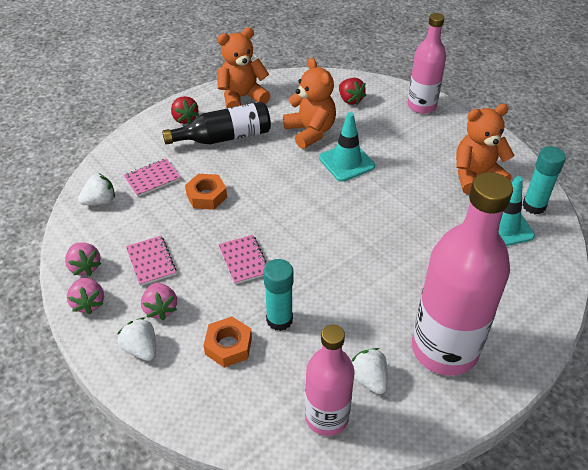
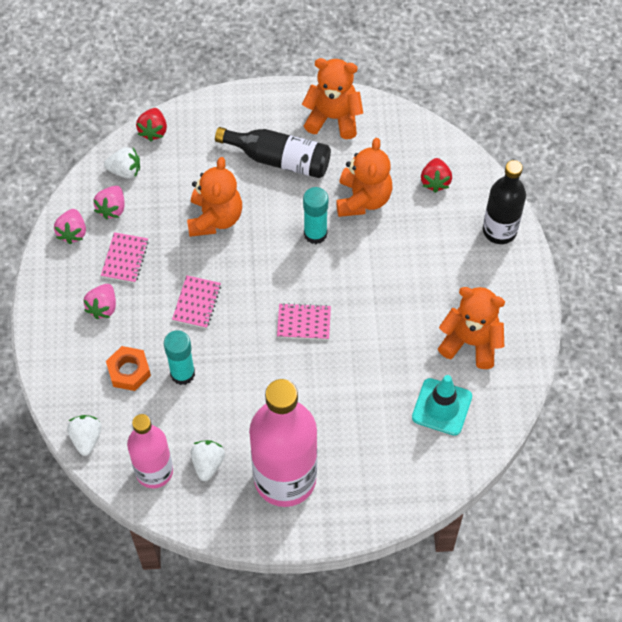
camera: 35 degrees right, 15 degrees up
pink strawberry [67,277,104,314] -> pink strawberry moved to [93,186,125,220]
white strawberry [117,317,156,361] -> white strawberry moved to [67,415,102,456]
pink notebook [123,158,181,197] -> pink notebook moved to [277,303,331,340]
red strawberry [171,96,199,124] -> red strawberry moved to [136,108,167,141]
orange nut [185,174,227,210] -> orange teddy bear [187,157,242,237]
turquoise traffic cone [319,112,375,182] -> none
pink bottle [408,13,446,114] -> black bottle [483,160,526,244]
turquoise glue stick [522,146,566,214] -> turquoise glue stick moved to [303,187,328,244]

